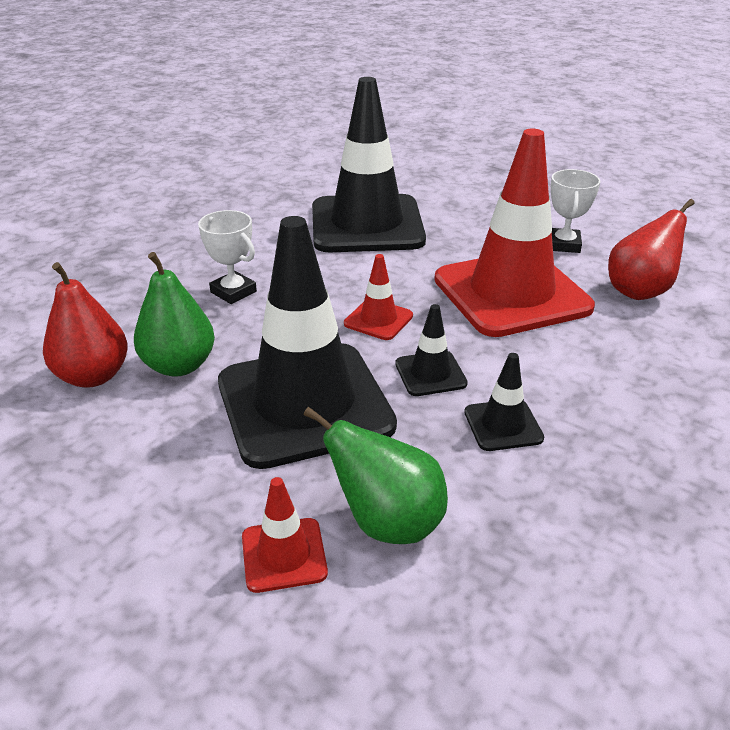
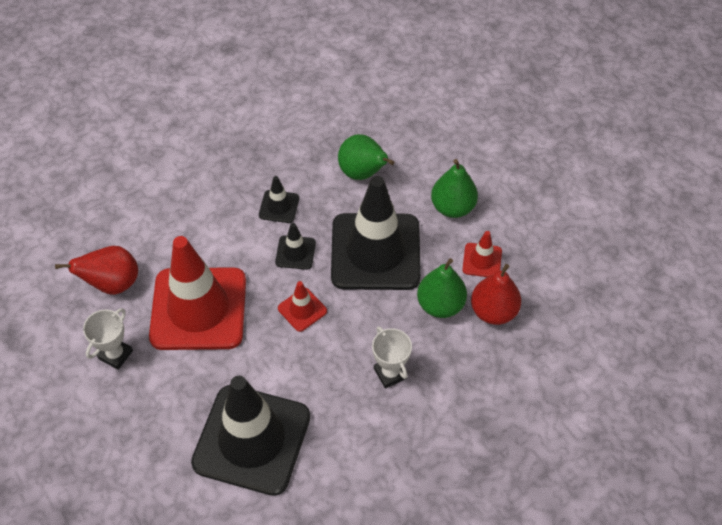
camera: 160 degrees left, 20 degrees up
red traffic cone [242,477,328,593] -> red traffic cone moved to [462,231,502,277]
none -> green pear [431,159,478,218]

